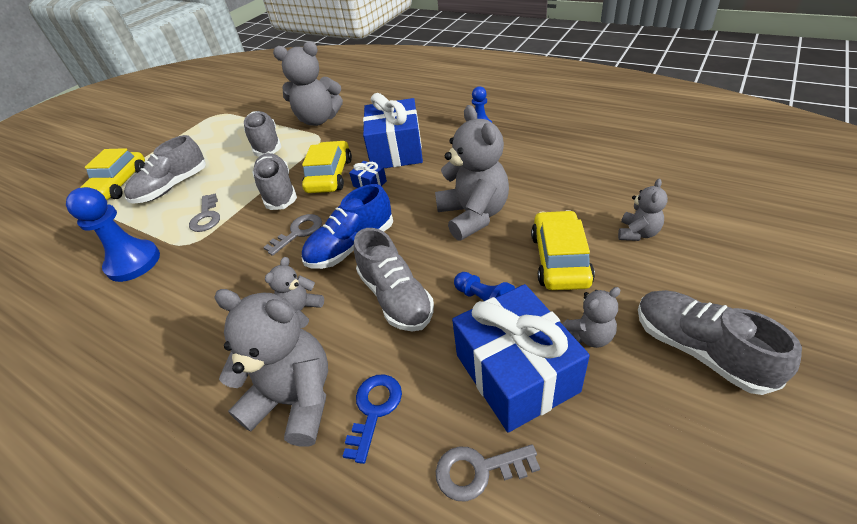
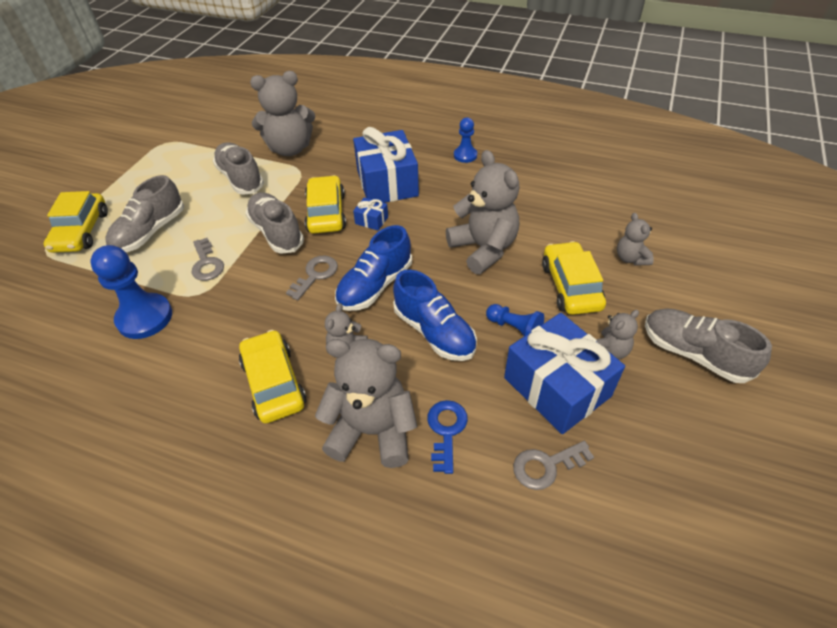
camera: 15 degrees left, 5 degrees up
grey shoe [354,228,434,331] -> blue shoe [393,269,477,361]
grey teddy bear [618,179,668,241] -> grey teddy bear turned 150 degrees clockwise [617,213,654,266]
none -> yellow car [239,330,306,423]

